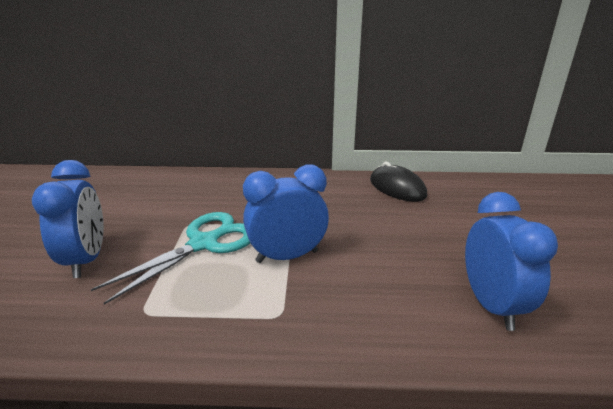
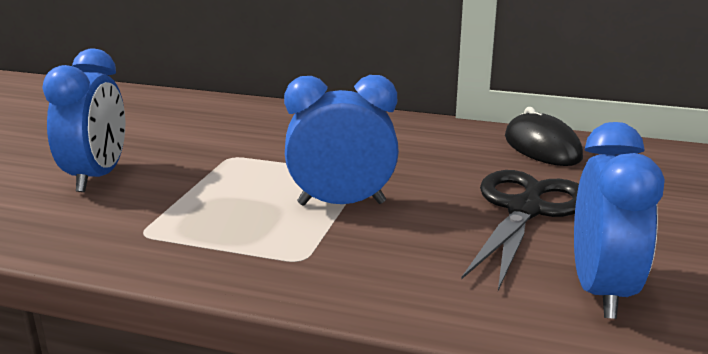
camera: 15 degrees right, 5 degrees down
turquoise scissors [91,212,250,305] -> none
none -> black scissors [461,170,579,290]

